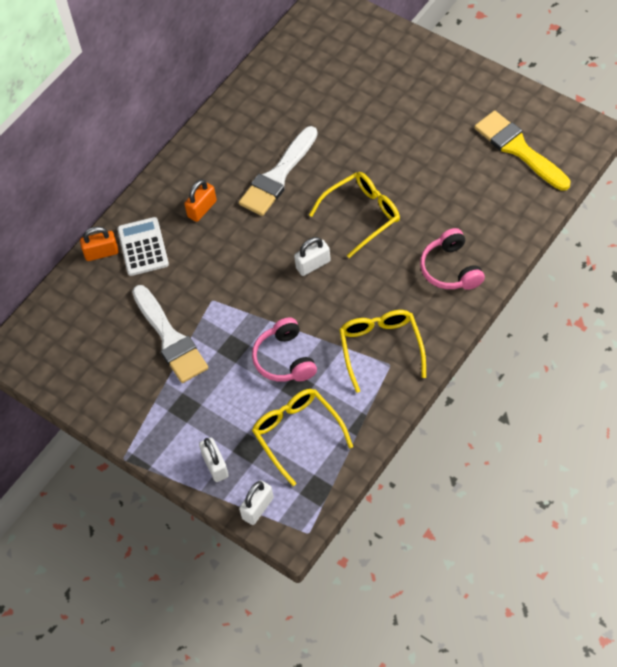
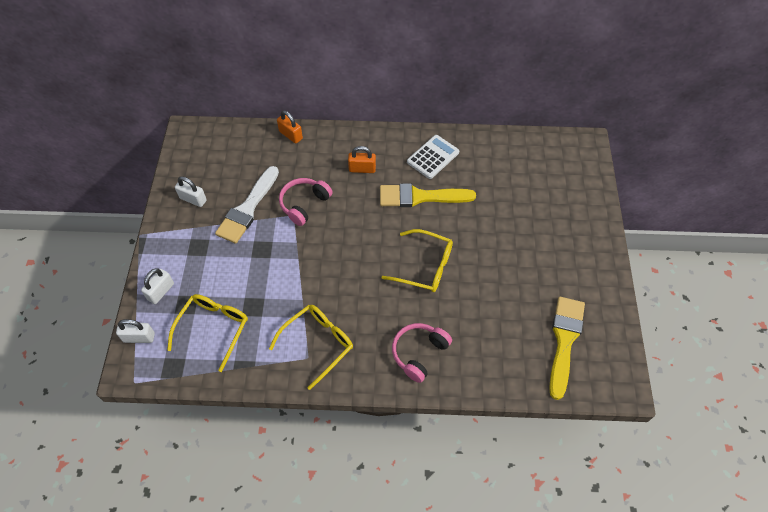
camera: 50 degrees right, 0 degrees up
white calculator [117,217,169,276] -> white calculator moved to [407,135,459,179]
white brush [239,126,318,216] -> yellow brush [380,183,476,207]
pink headphones [252,317,317,382] -> pink headphones moved to [279,178,333,226]
white padlock [294,237,331,276] -> white padlock moved to [175,176,207,207]

